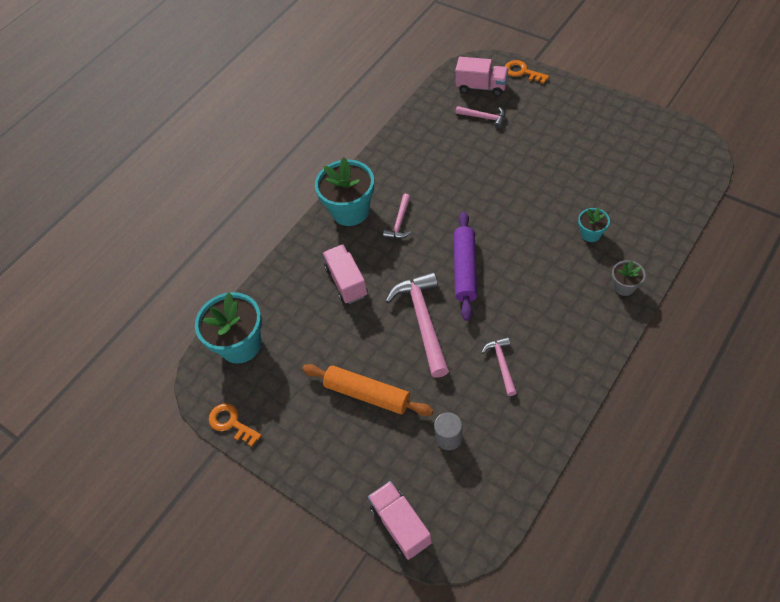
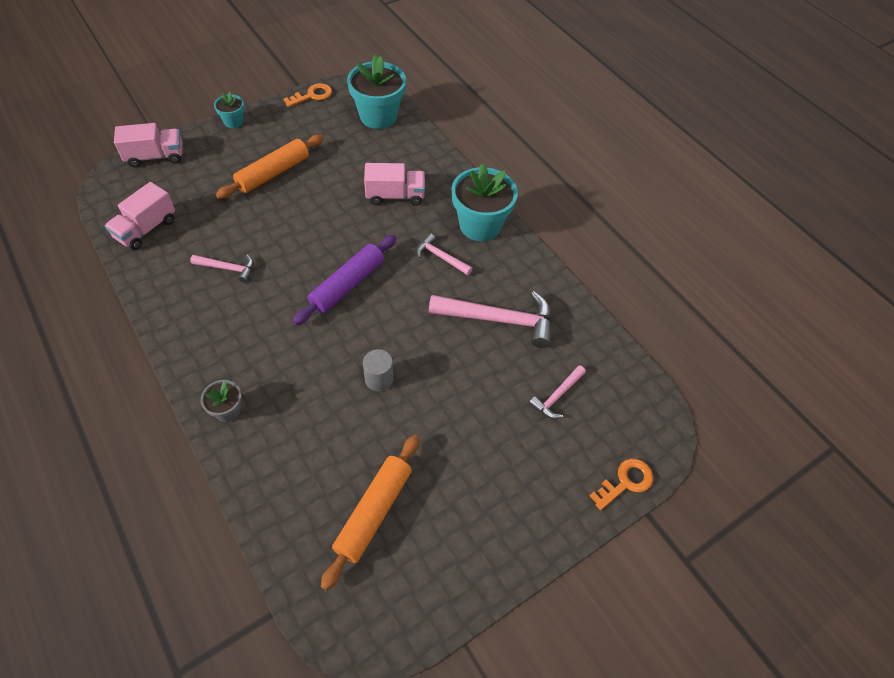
camera: 100 degrees right, 0 degrees up
pink hammer [385,272,449,378] -> pink hammer moved to [429,291,552,348]
grey cylinder [434,412,463,450] -> grey cylinder moved to [363,349,393,391]
purple rolling pin [454,211,477,321] -> purple rolling pin turned 75 degrees counterclockwise [292,235,396,325]
pink truck [455,57,508,96] -> pink truck moved to [105,182,175,250]
turquoise flower pot [578,208,610,242] -> turquoise flower pot moved to [214,92,244,128]
none -> orange rolling pin [321,434,420,591]

